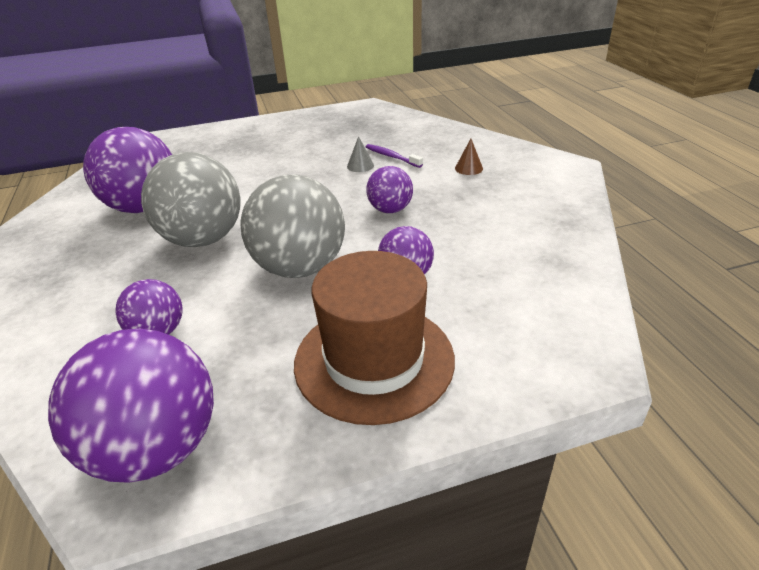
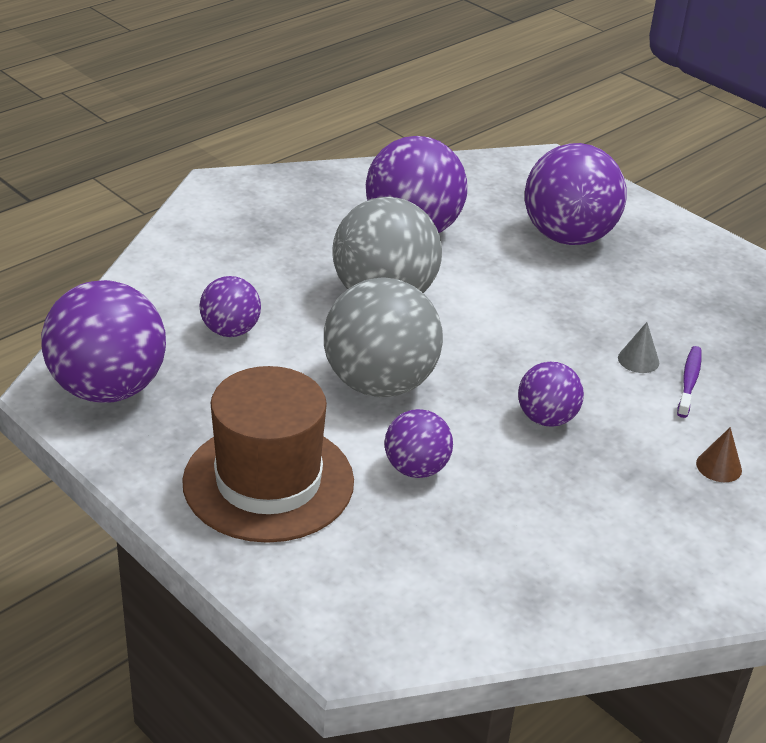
camera: 60 degrees right, 0 degrees up
none -> purple ball [525,143,627,245]

